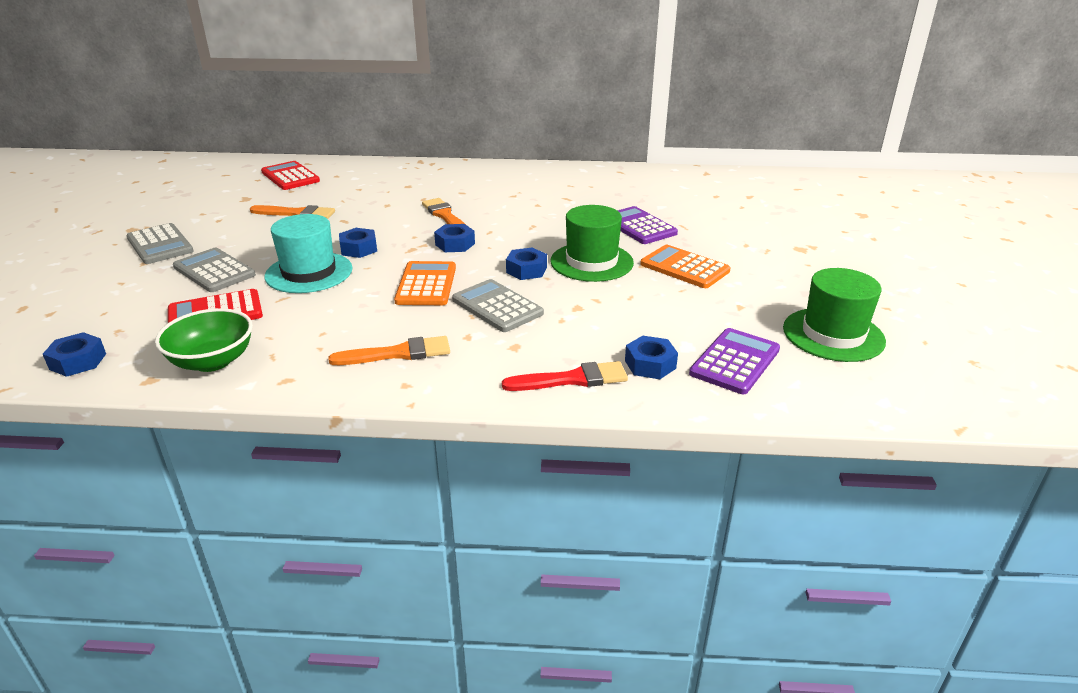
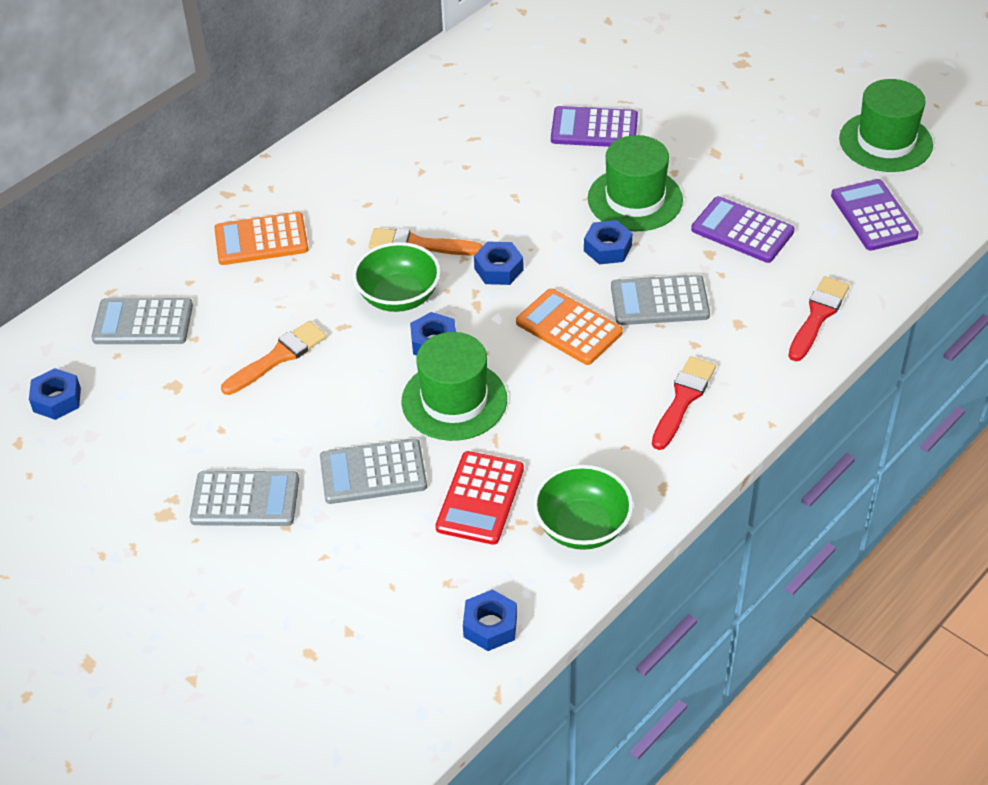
camera: 50 degrees left, 15 degrees up
red calculator [261,161,320,190] -> grey calculator [92,298,193,344]
turquoise hat [265,214,352,293] -> green hat [402,332,507,441]
orange brush [328,336,450,365] -> red brush [652,356,716,450]
blue nut [625,336,678,379] -> blue nut moved to [29,368,81,420]
orange calculator [640,245,731,288] -> orange calculator moved to [214,212,308,265]
none -> green bowl [353,242,441,312]
none -> purple calculator [691,196,795,263]

